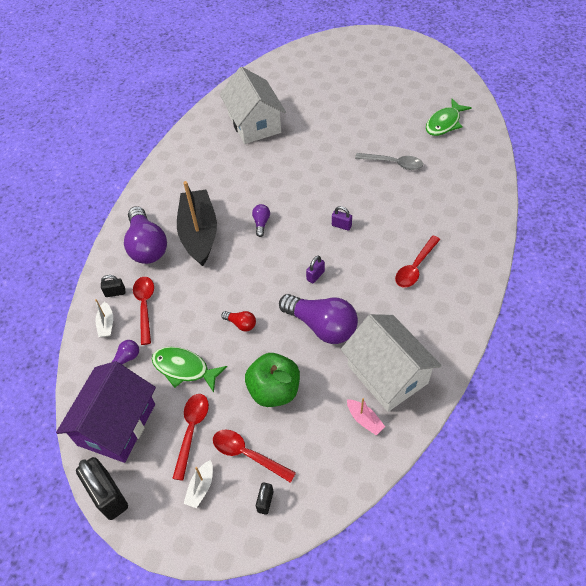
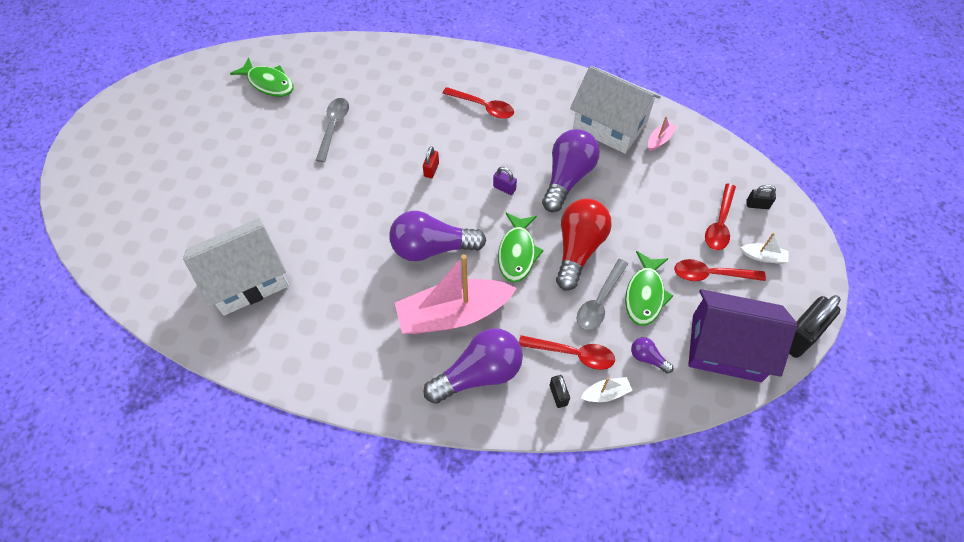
camera: 100 degrees left, 5 degrees up
red spoon [133,277,154,345] -> red spoon turned 150 degrees counterclockwise [519,335,615,370]
black boat [177,181,217,266] -> pink boat [395,254,517,334]
red light bulb [221,311,256,332] -> red light bulb [556,199,612,290], size x2.22
green apple [245,353,300,407] -> none
purple light bulb [252,204,270,237] -> purple light bulb [389,211,486,261], size x2.22
purple padlock [332,206,352,231] -> red padlock [423,146,439,178]
white house [341,314,442,412] -> white house turned 75 degrees clockwise [570,65,661,154]
none -> green fish [498,213,544,282]
none -> grey spoon [577,259,628,330]

